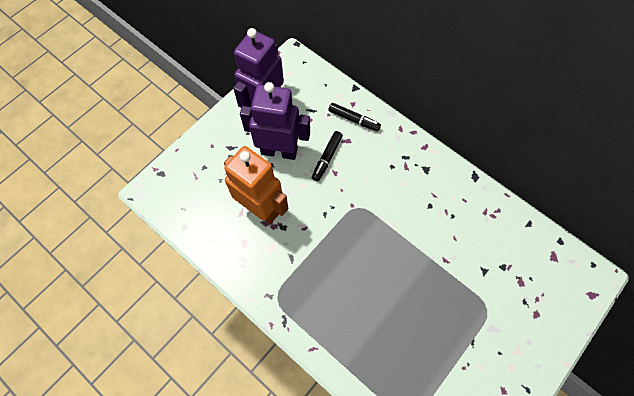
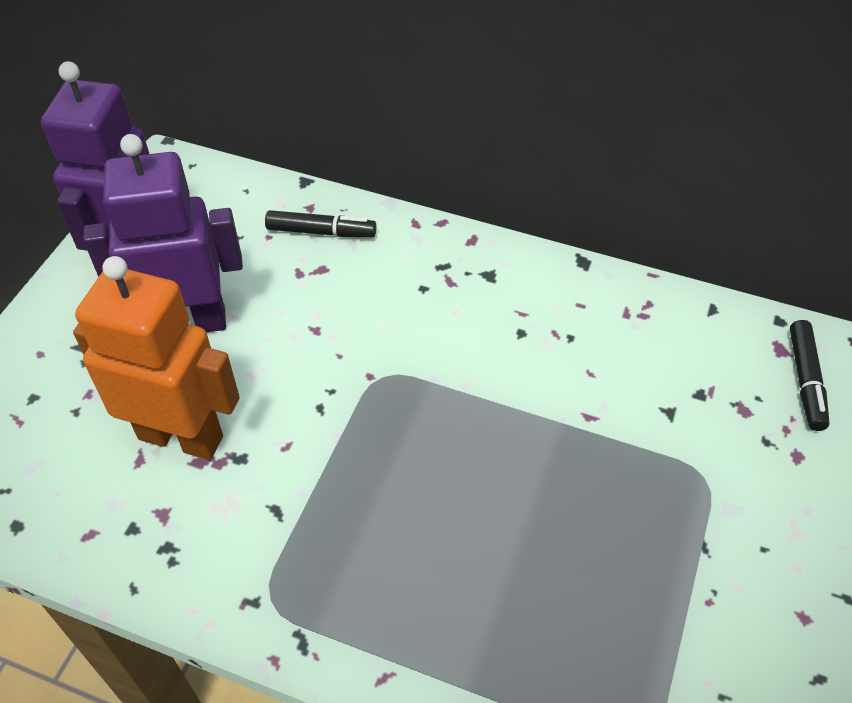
camera: 20 degrees left, 15 degrees down
black marker [312,131,343,181] -> black marker moved to [790,320,829,431]

